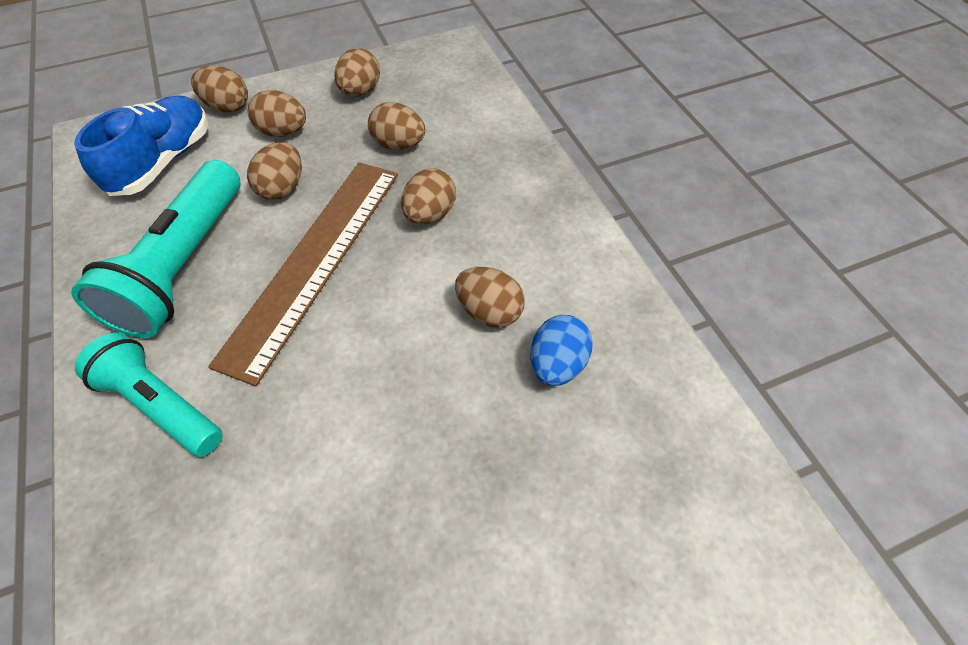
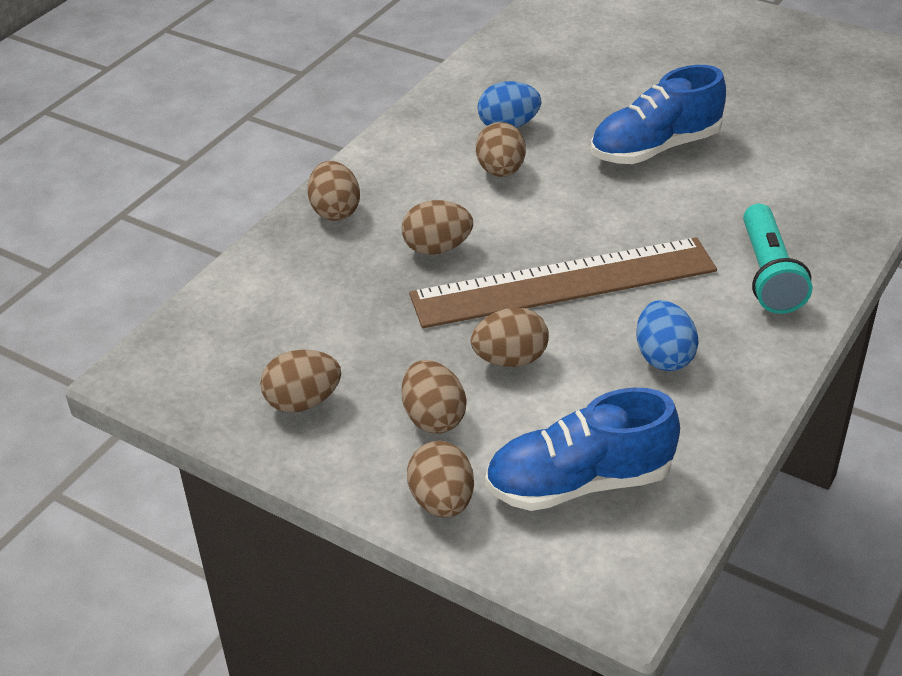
camera: 125 degrees left, 15 degrees down
turquoise flashlight [71,160,240,338] -> blue egg [636,300,699,371]
brown egg [368,102,425,150] -> brown egg moved to [307,161,360,221]
none -> blue shoe [591,65,726,164]

